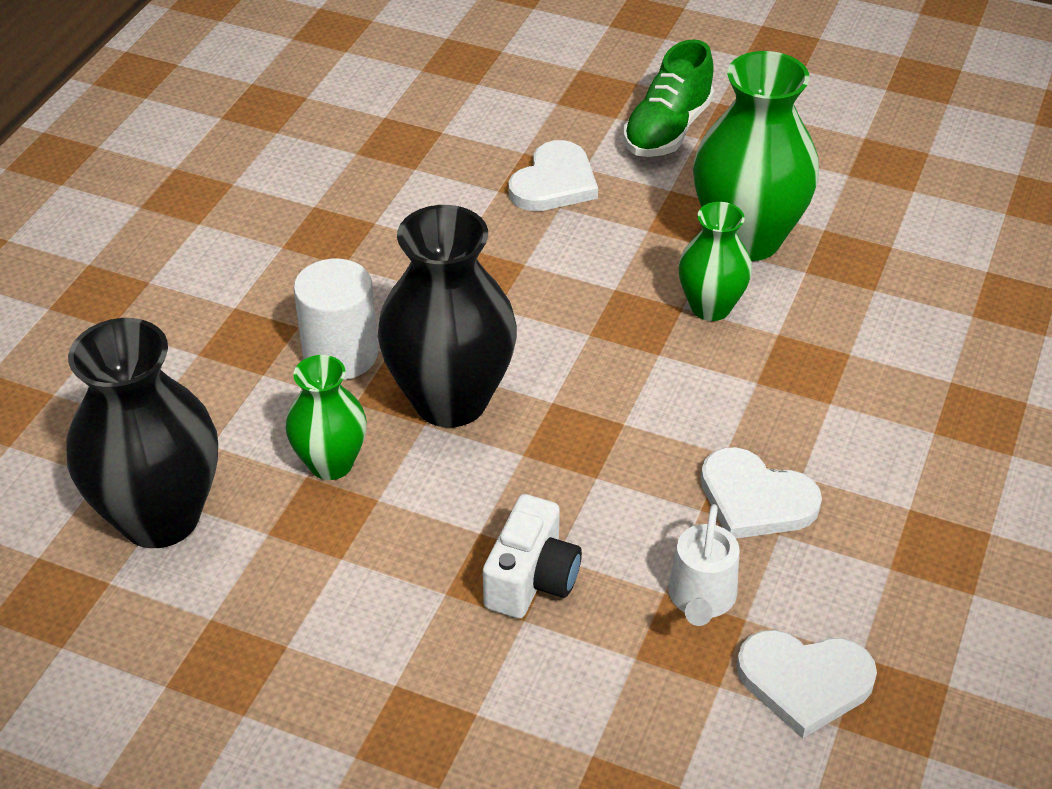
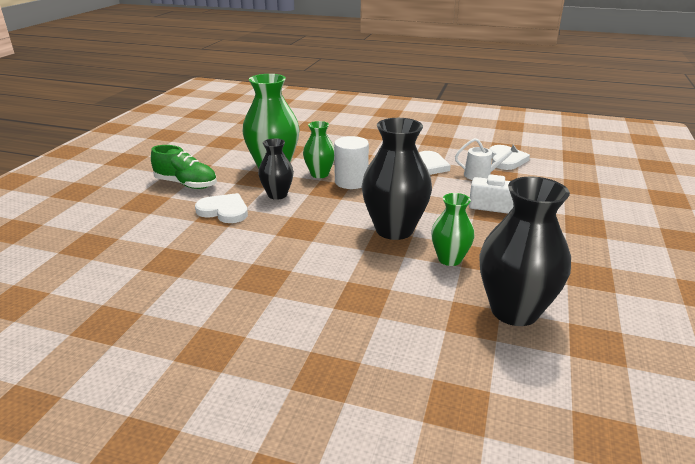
camera: 95 degrees left, 15 degrees down
white cylinder [294,259,378,380] -> white cylinder moved to [334,136,369,189]
none -> black vase [258,138,294,200]

